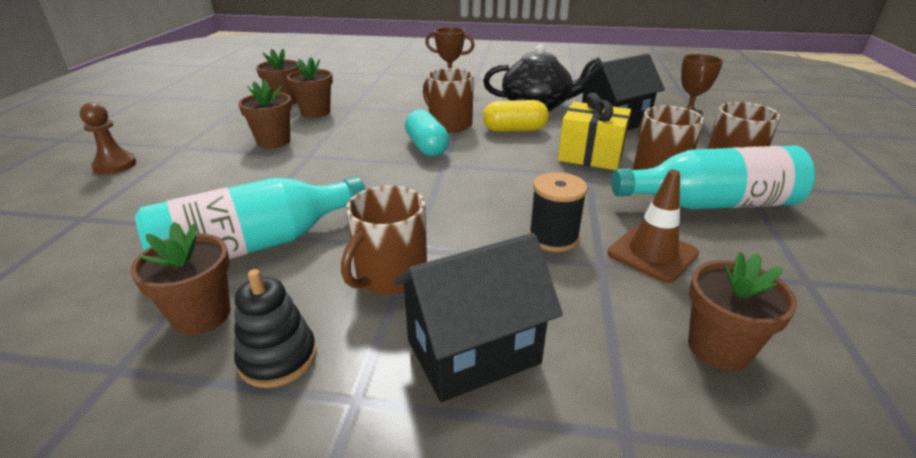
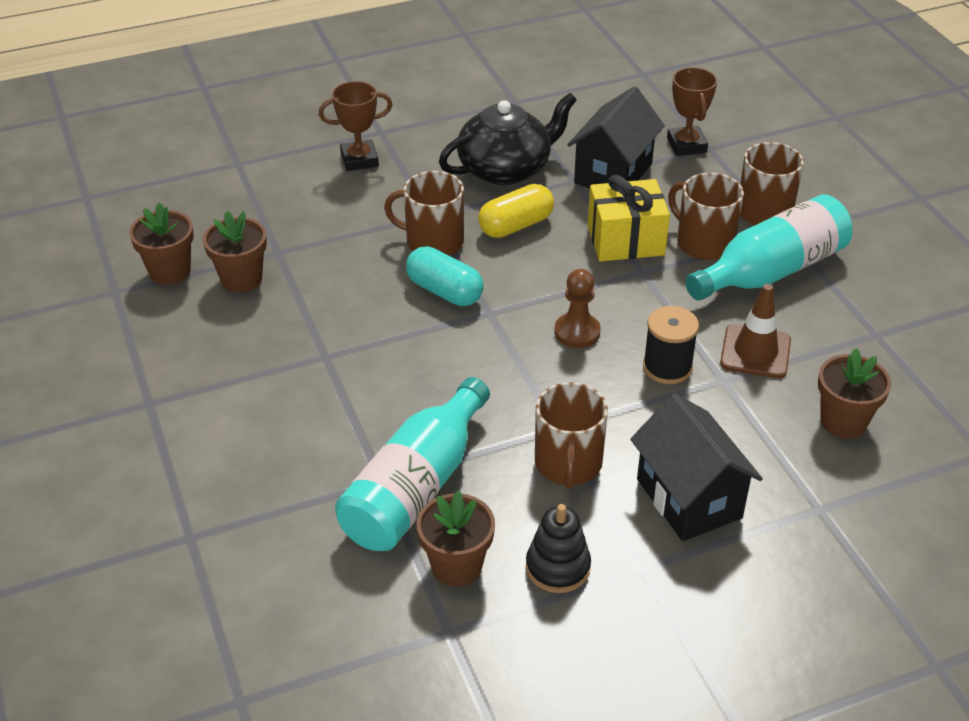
camera: 30 degrees left, 10 degrees up
brown pawn [79,102,136,174] -> brown pawn moved to [554,269,601,348]
brown flower pot [238,79,292,149] -> none
black house [393,233,563,402] -> black house turned 60 degrees counterclockwise [630,394,763,541]

